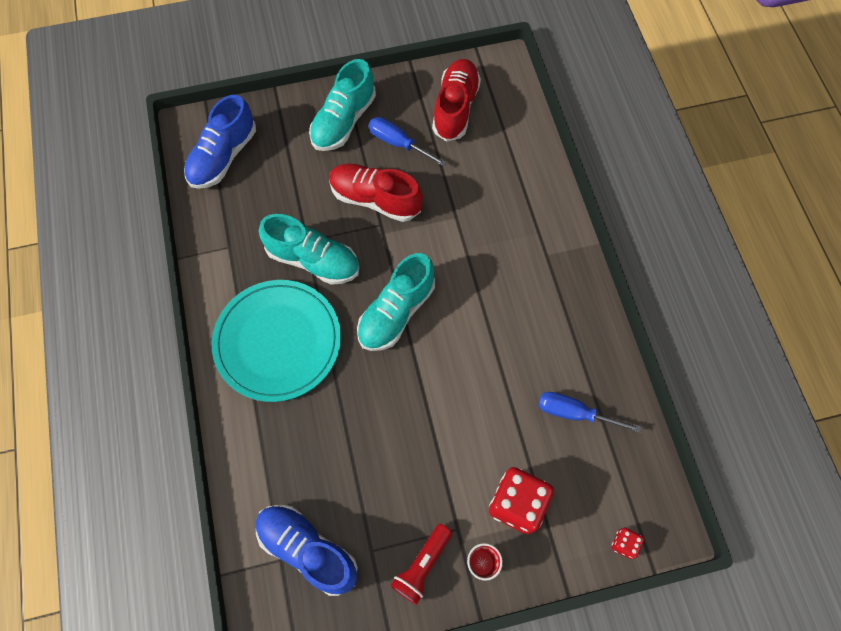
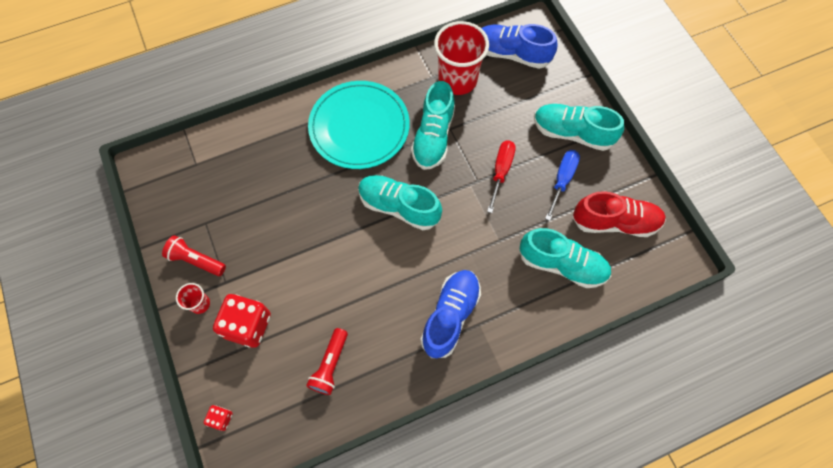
camera: 80 degrees right, 0 degrees up
blue shoe [256,505,358,596] -> blue shoe moved to [421,270,481,358]
red shoe [329,164,423,222] -> red screwdriver [487,141,516,213]
blue screwdriver [538,392,642,433] -> red flashlight [306,328,348,395]
none -> red cup [434,21,489,95]
none -> turquoise shoe [519,228,611,288]

